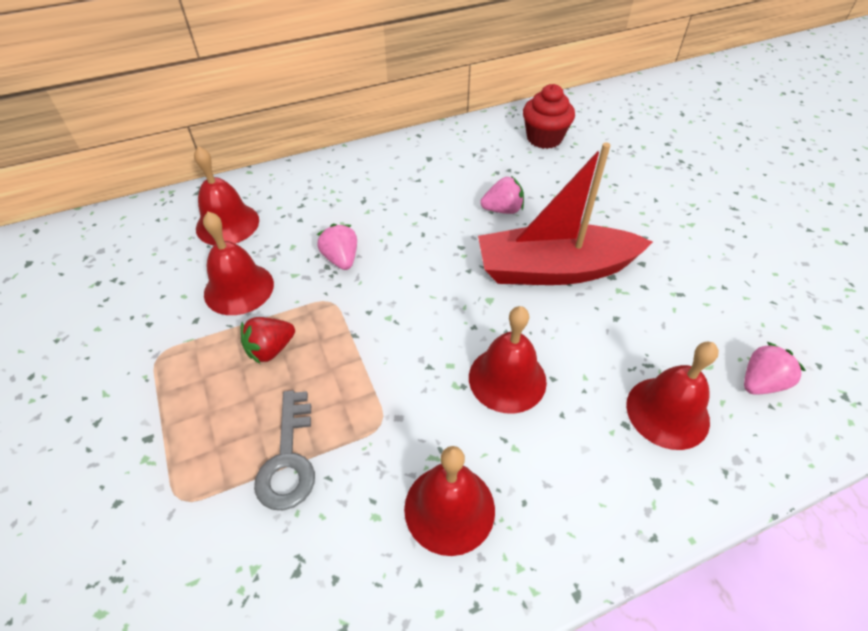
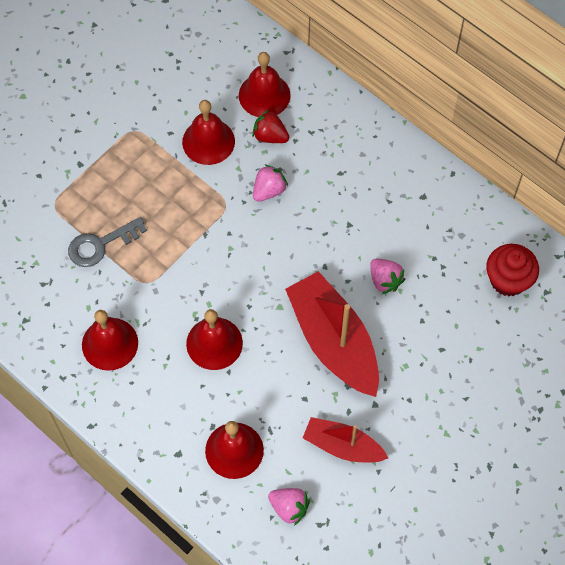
camera: 65 degrees right, 15 degrees up
red strawberry [241,317,295,364] -> red strawberry moved to [252,110,289,143]
none -> red boat [303,417,388,463]

